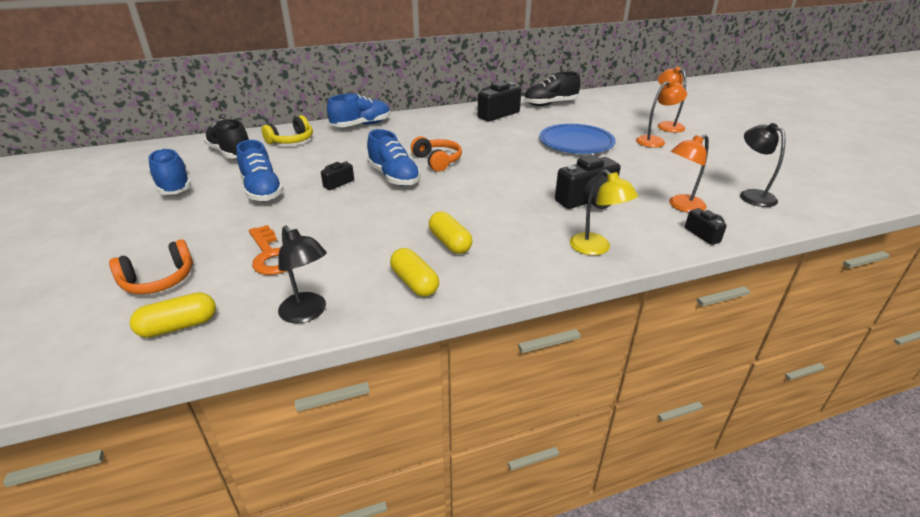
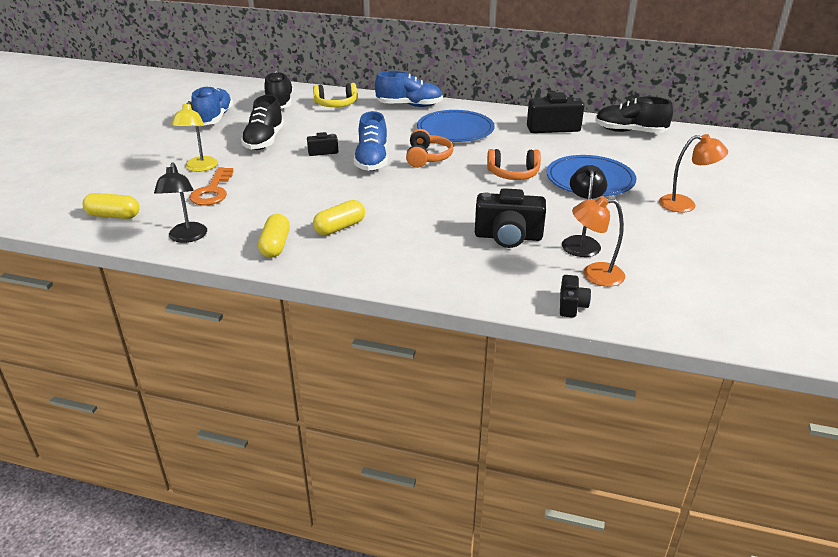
camera: 35 degrees right, 0 degrees up
orange headphones [109,240,193,294] -> orange headphones moved to [487,149,541,180]
blue shoe [236,140,284,201] -> black shoe [241,94,284,150]
yellow capsule [429,212,473,254] -> yellow capsule turned 45 degrees clockwise [313,200,365,235]
yellow lamp [570,169,638,255] -> yellow lamp moved to [171,101,218,172]
orange lamp [657,67,686,133] -> none
black lamp [740,123,786,207] -> black lamp moved to [562,165,607,257]
none -> blue plate [417,110,495,142]

